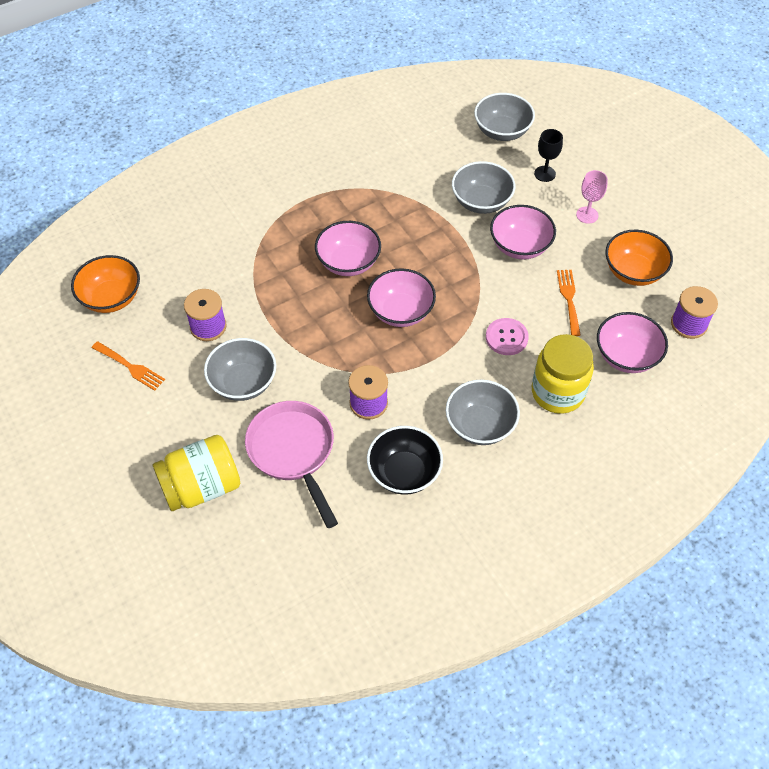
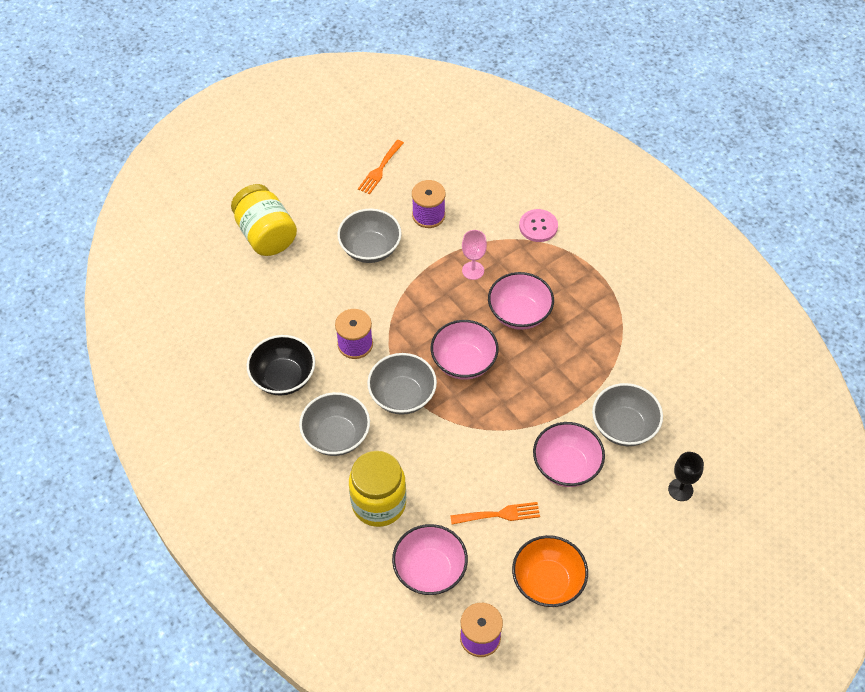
camera: 85 degrees right, 0 degrees up
orange bowl [71,255,140,313] -> none
pink pan [245,401,338,528] -> none
grey bowl [474,93,535,141] -> grey bowl moved to [367,353,437,415]
pink button [486,318,529,355] -> pink button moved to [519,209,558,242]
pink goblet [576,170,608,224] -> pink goblet moved to [462,230,487,280]

